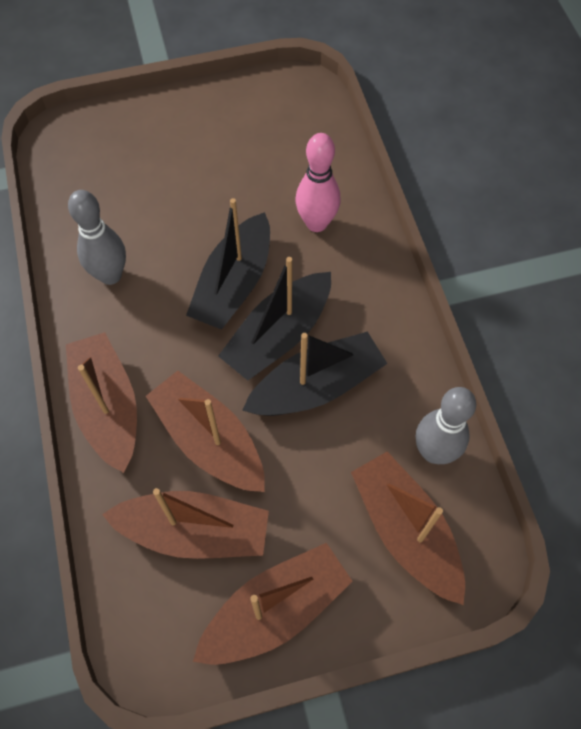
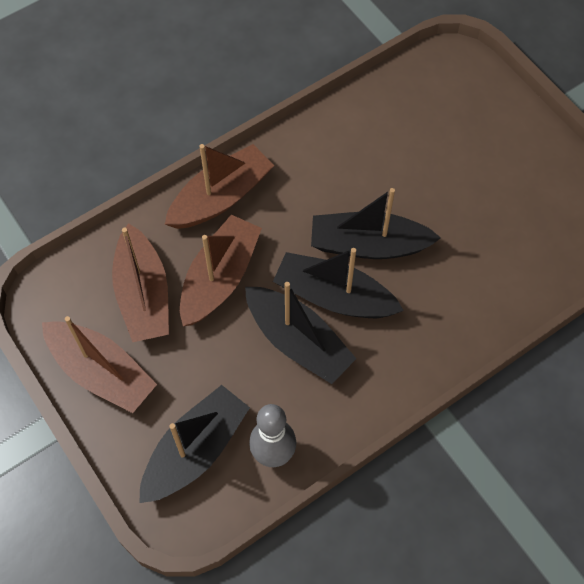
camera: 70 degrees right, 0 degrees up
grey bowling pin [68,190,126,285] -> none
pink bowling pin [296,133,341,232] -> none
brown boat [351,451,465,605] -> black boat [139,385,250,503]

